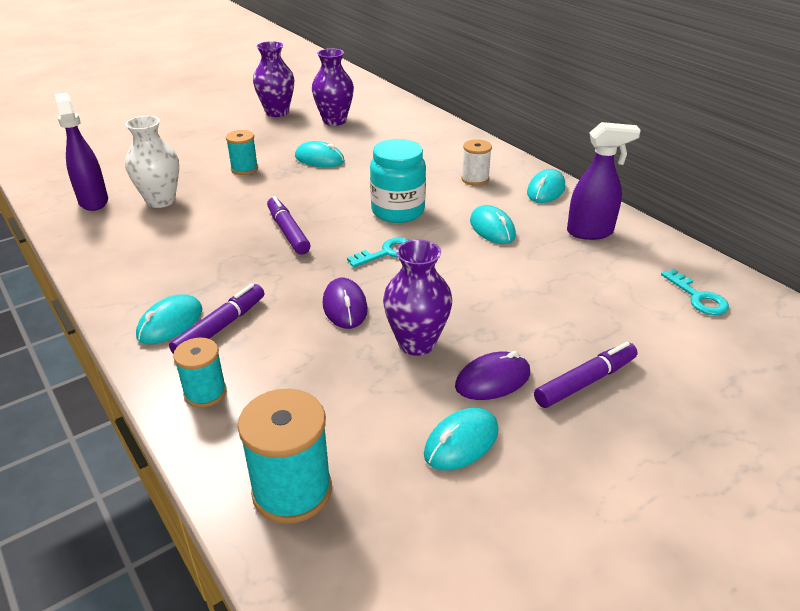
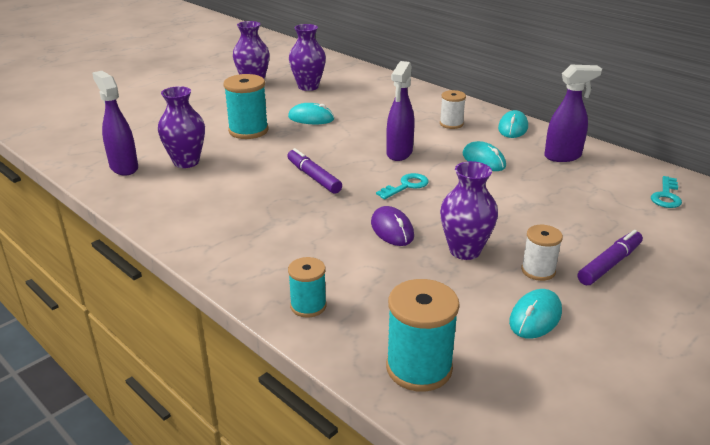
camera: 10 degrees left, 5 degrees down
white vase [125,116,179,208] -> purple vase [158,86,205,168]
turquoise mouse [136,294,202,344] -> none
purple marker [169,283,264,354] -> none
turquoise spool [226,130,258,175] -> turquoise spool [223,74,268,139], size x1.64
turquoise jar [370,139,426,223] -> purple spray bottle [386,61,415,161]
purple mouse [455,351,530,400] -> white spool [521,225,563,281]
turquoise key [661,269,729,315] -> turquoise key turned 60 degrees clockwise [651,176,682,208]

